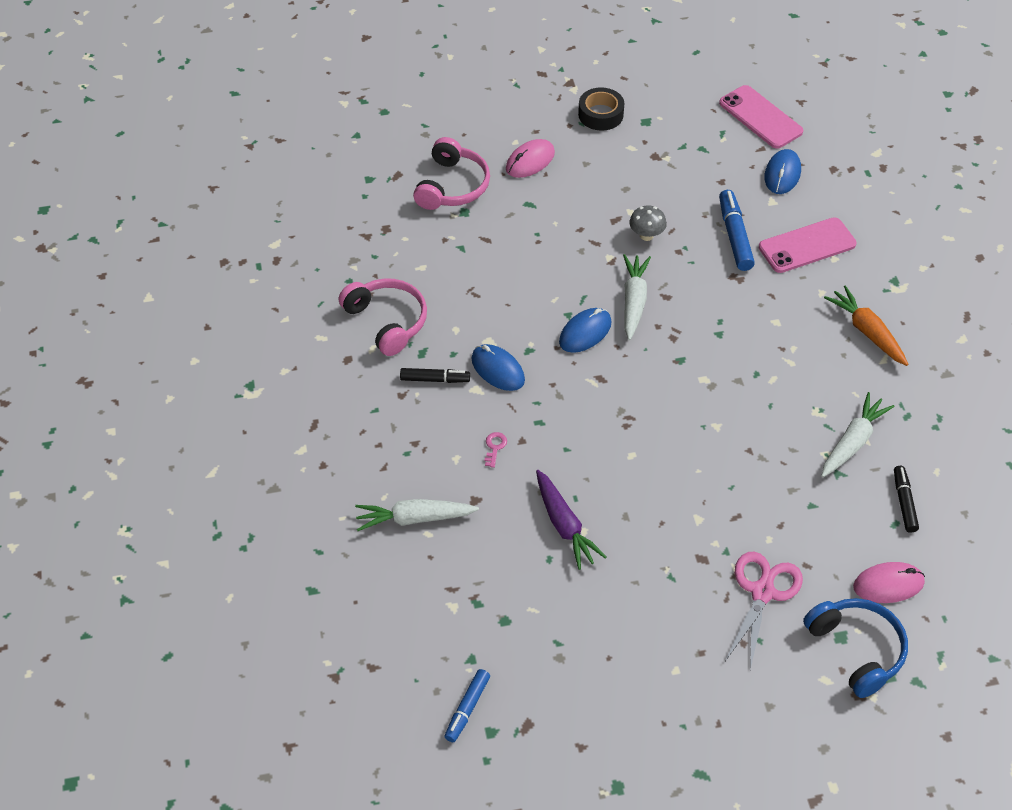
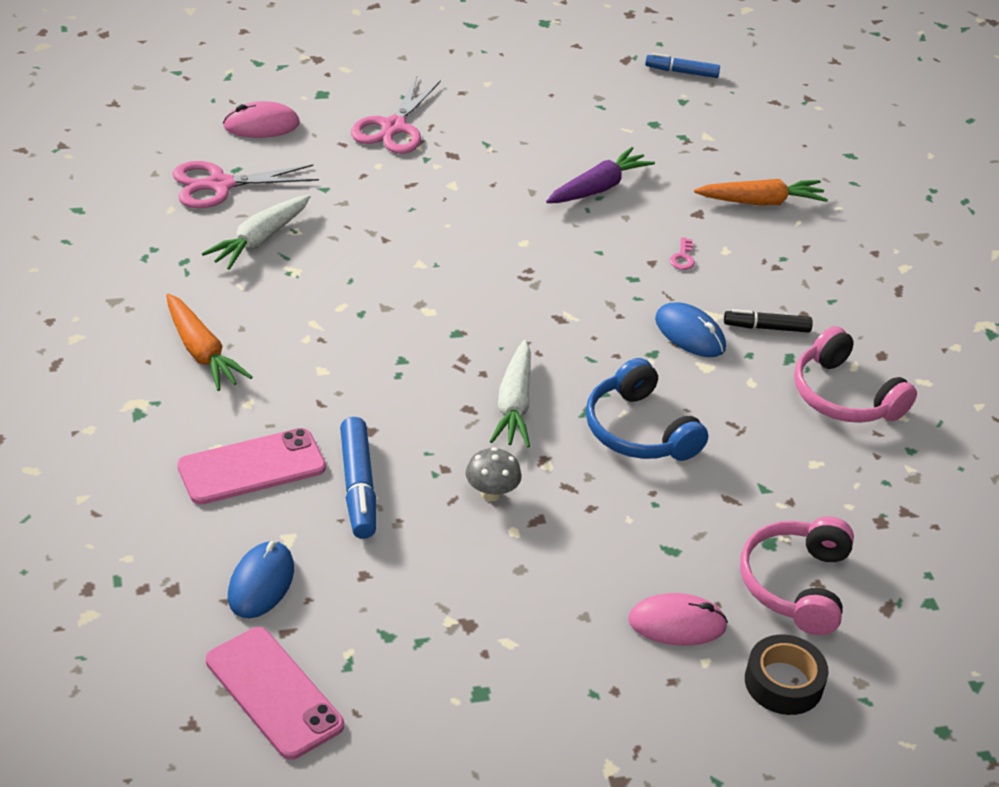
camera: 175 degrees right, 10 degrees down
white carrot [355,499,479,531] -> orange carrot [694,179,828,205]
blue marker [444,669,490,742] -> blue marker turned 105 degrees counterclockwise [645,53,720,78]
pink mouse [506,139,555,178] -> pink mouse turned 45 degrees clockwise [628,593,728,646]
purple carrot [536,470,607,570] -> purple carrot turned 75 degrees clockwise [546,147,655,203]
blue mouse [559,308,612,353] -> none
black tape [578,87,624,131] -> black tape moved to [745,634,829,715]
blue headphones [803,598,908,698] -> blue headphones moved to [586,358,708,461]
black marker [894,466,919,533] -> pink scissors [172,161,319,208]

